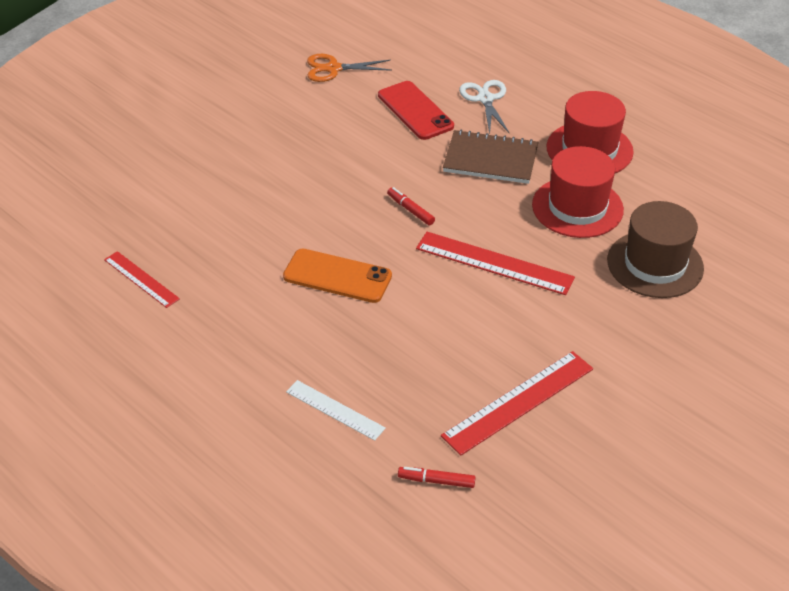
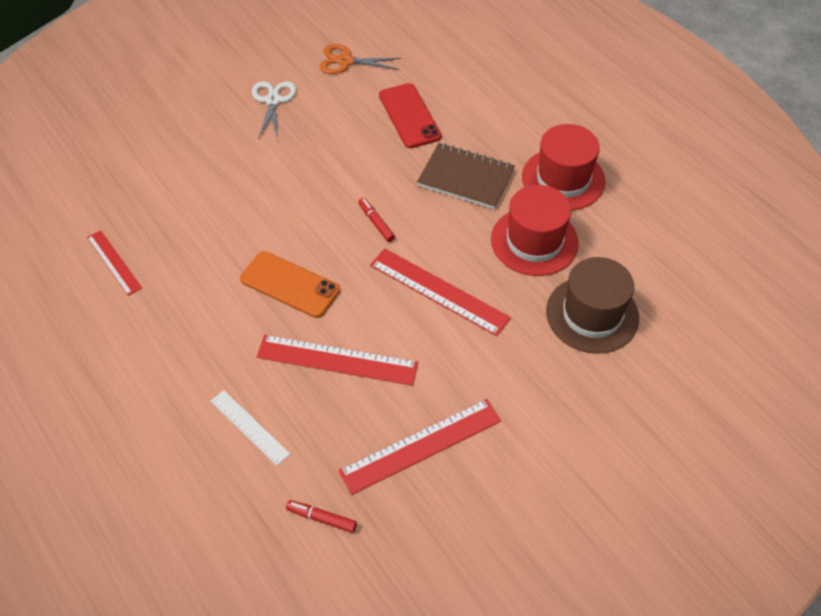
camera: 10 degrees right, 10 degrees up
white scissors [459,80,510,134] -> white scissors moved to [252,81,296,140]
none -> red ruler [257,335,418,386]

